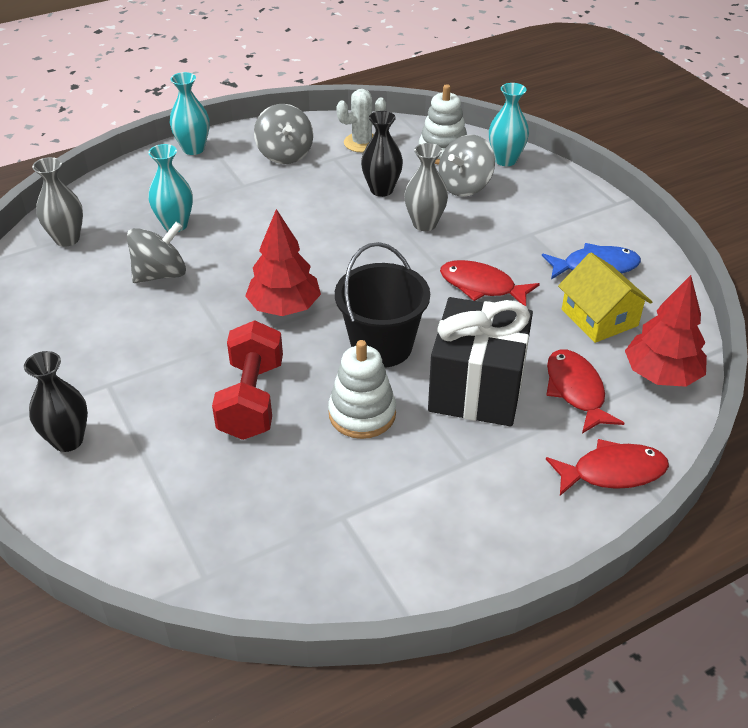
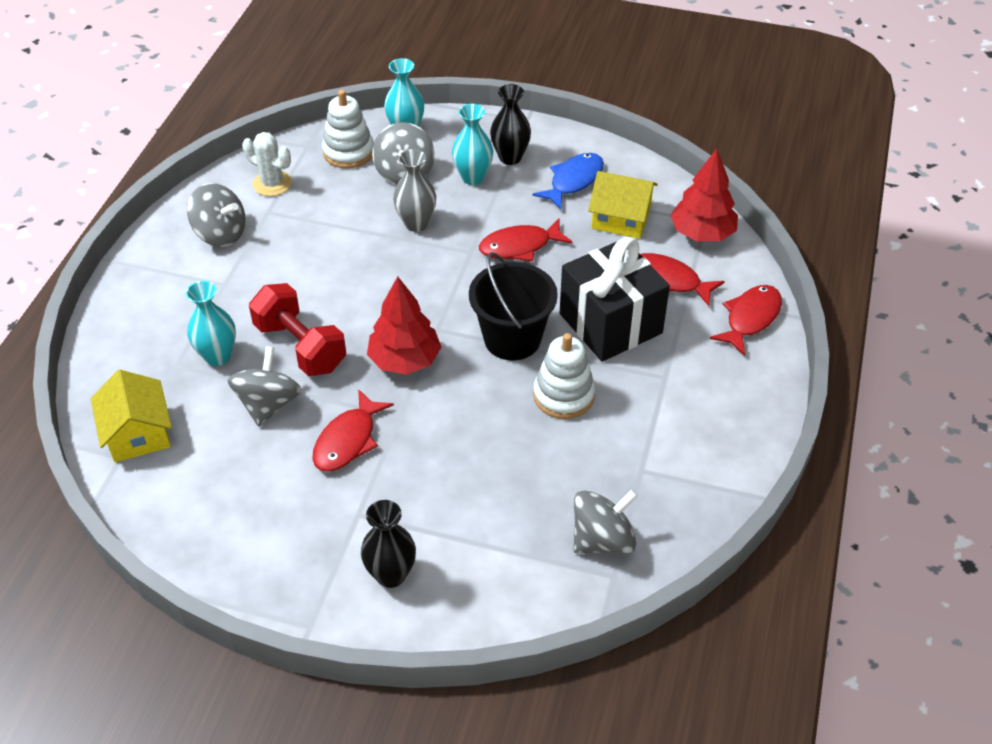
camera: 45 degrees left, 5 degrees up
grey vase [32,157,83,247] -> yellow house [91,370,172,462]
turquoise vase [170,72,210,155] -> turquoise vase moved to [452,104,493,185]
red dumbbell [212,320,283,440] -> red dumbbell moved to [249,283,346,376]
white cactus [337,89,386,152] -> white cactus turned 75 degrees counterclockwise [242,132,292,196]
black vase [361,111,403,197] -> black vase moved to [490,84,531,165]
none -> red fish [312,389,394,472]
none -> grey spinning top [573,489,638,554]

